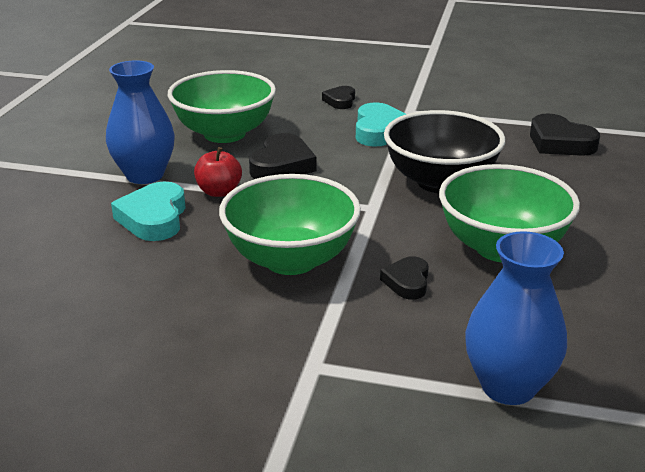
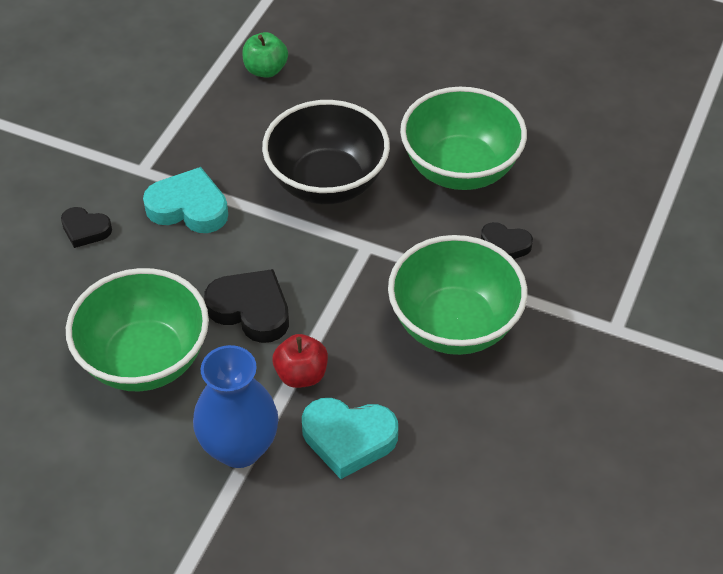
camera: 80 degrees left, 20 degrees up
blue vase [465,231,567,405] -> none
black heart [530,113,600,156] -> green apple [242,32,288,78]

